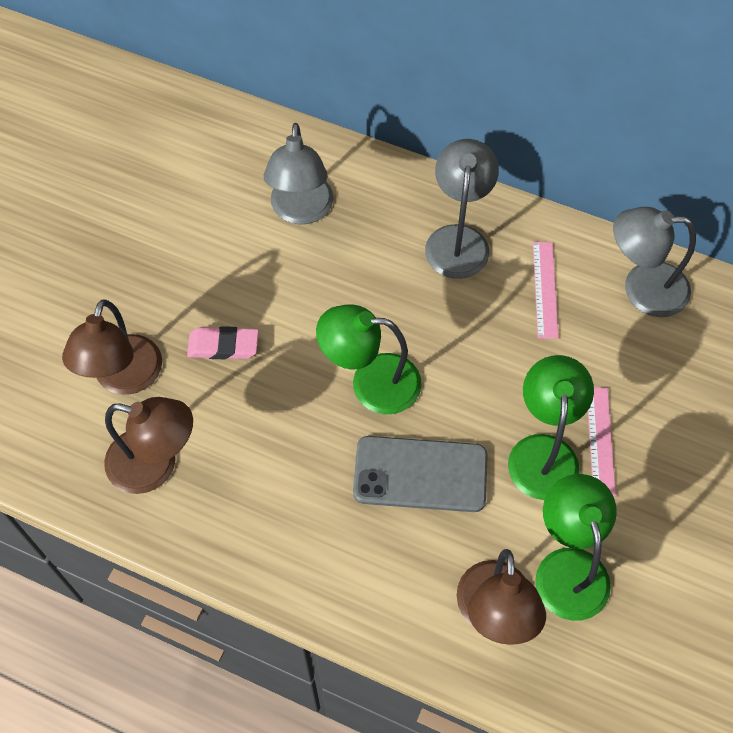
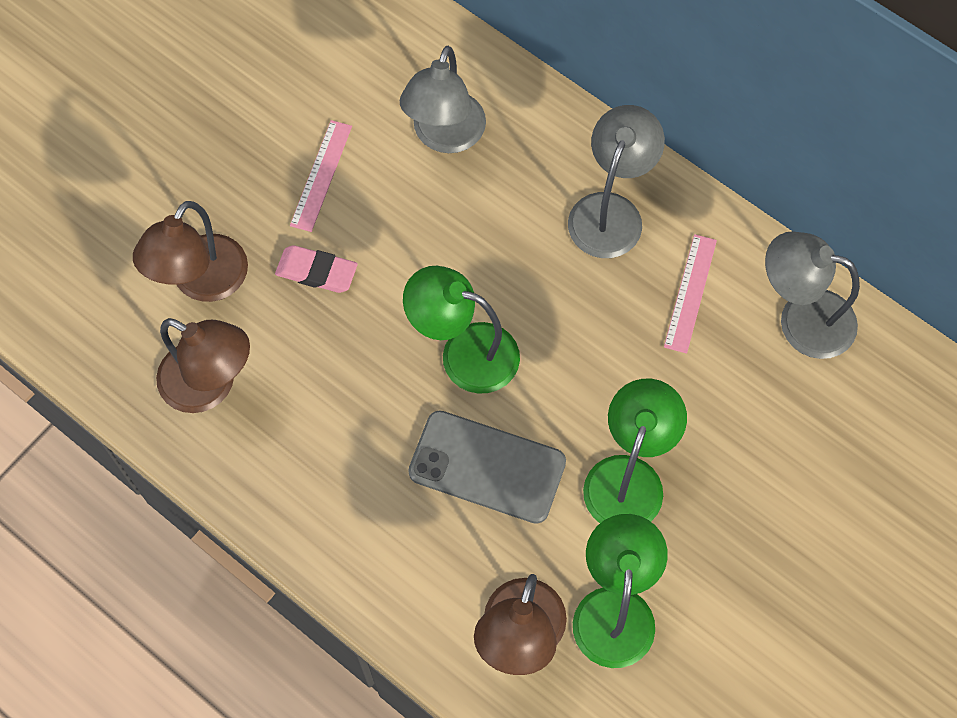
camera: 15 degrees right, 5 degrees up
pink ruler [588,387,616,499] -> pink ruler moved to [290,120,352,232]

